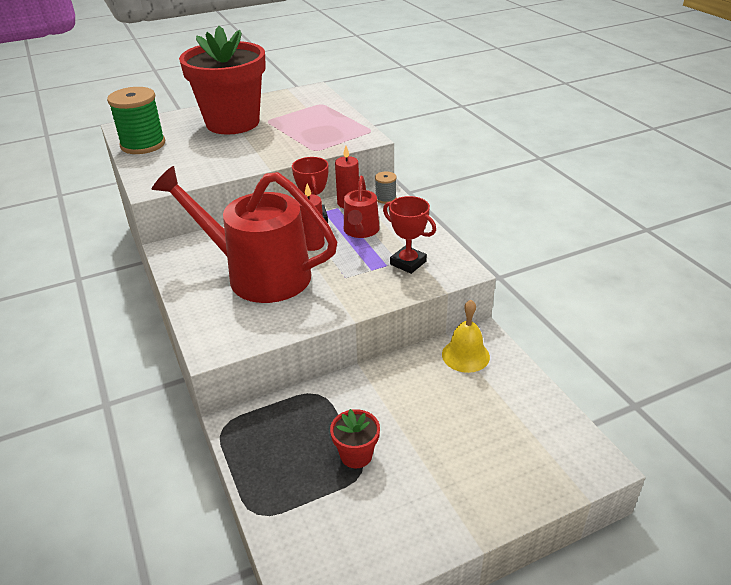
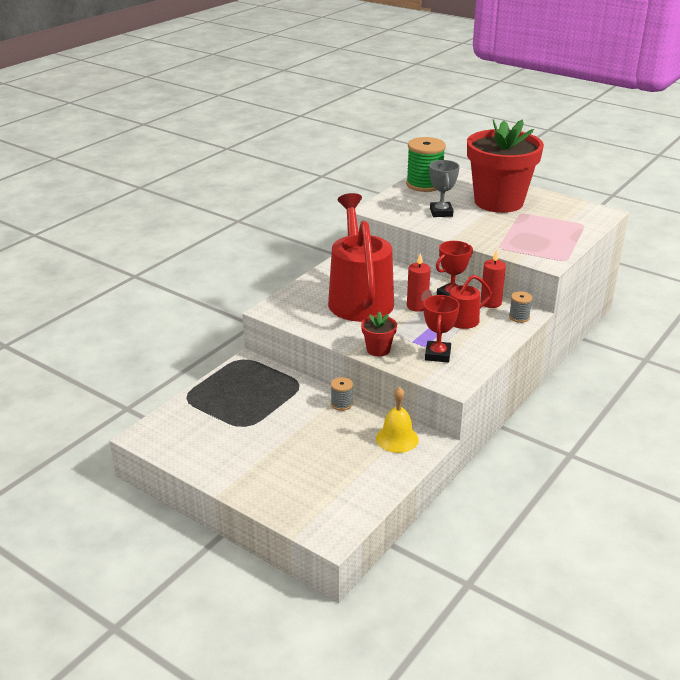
camera: 60 degrees right, 5 degrees down
red flower pot [330,409,380,468] -> red flower pot moved to [361,311,397,356]
none -> grey spool [331,377,353,411]
none -> grey trophy [429,160,460,217]

